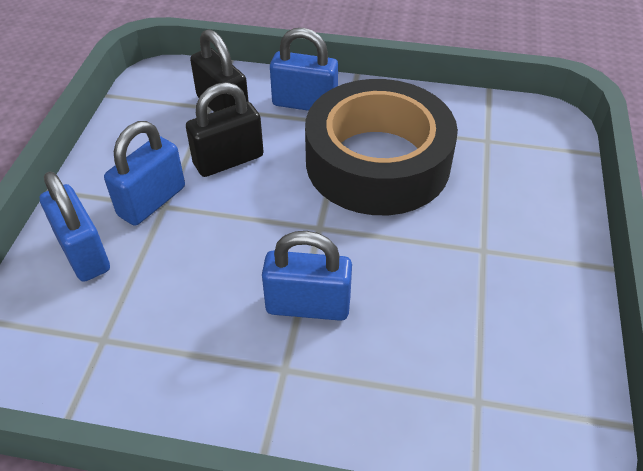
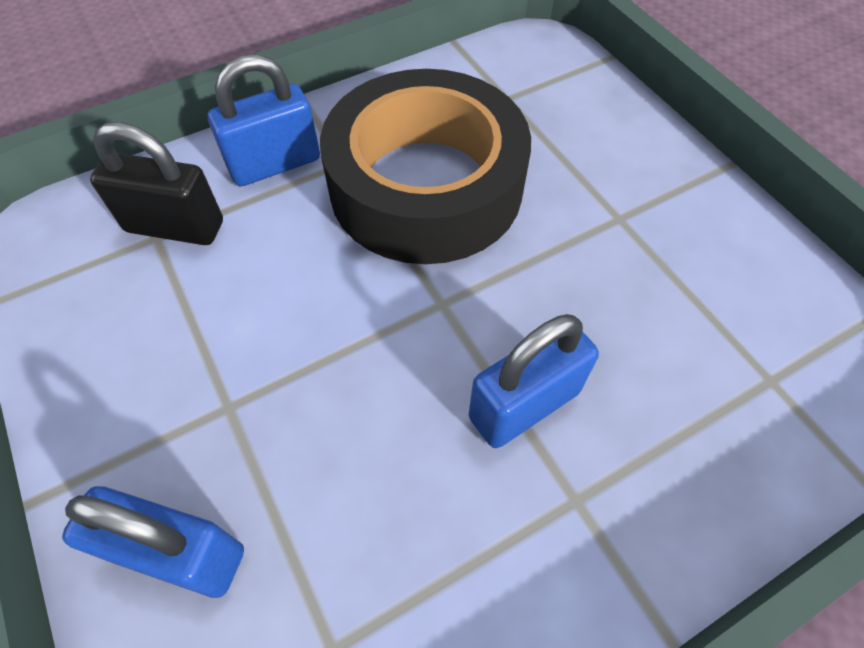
camera: 40 degrees left, 10 degrees up
blue padlock [104,121,185,226] -> none
black padlock [186,82,264,177] -> none

